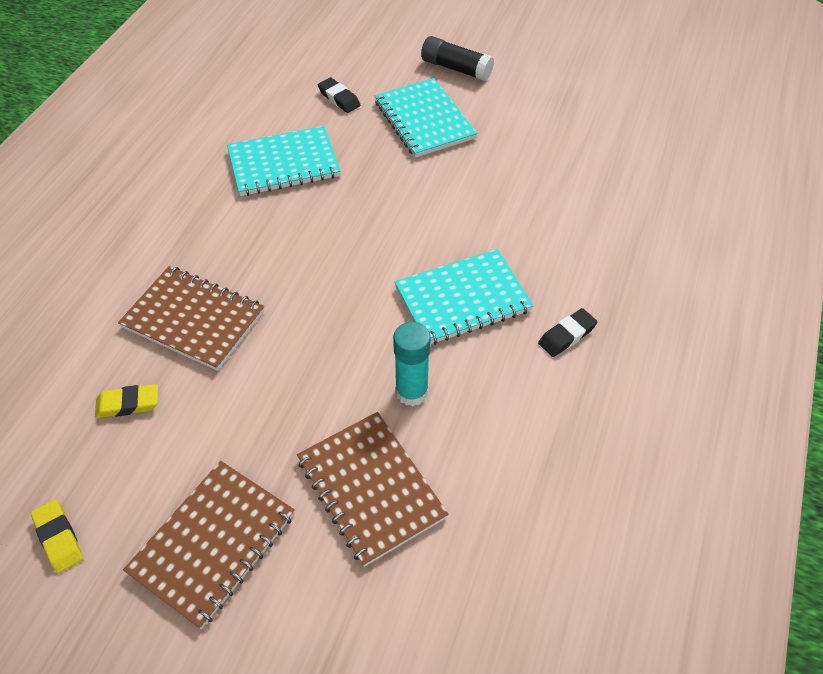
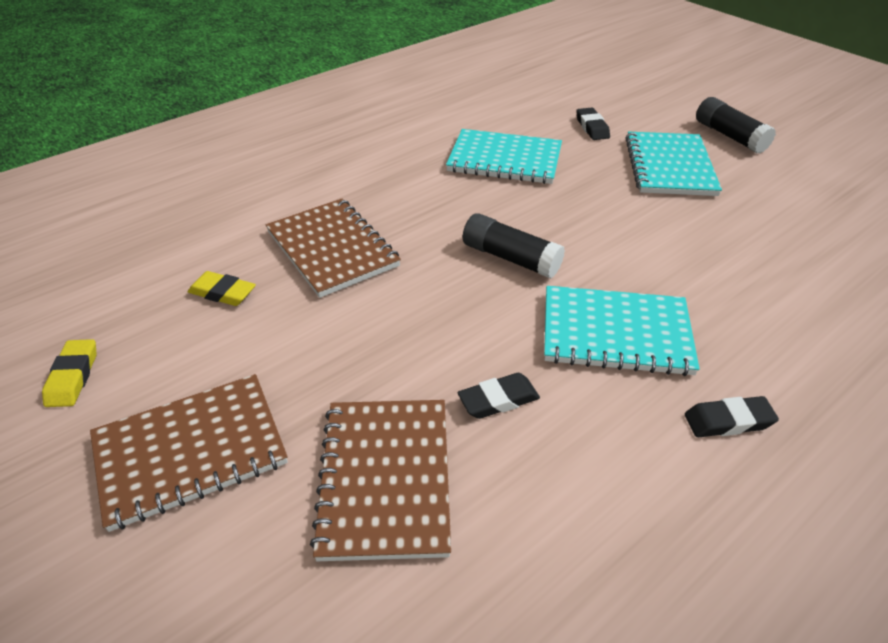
camera: 30 degrees right, 10 degrees down
turquoise glue stick [393,322,431,406] -> black eraser [457,373,540,419]
none -> black glue stick [463,213,565,279]

